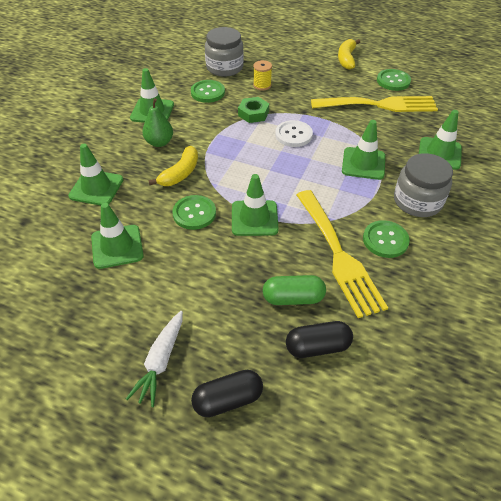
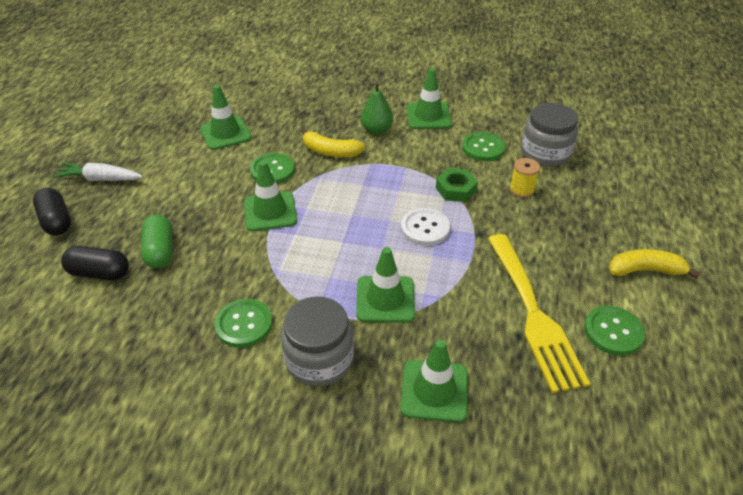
camera: 80 degrees right, 5 degrees down
green traffic cone [68,144,123,206] -> none
black capsule [286,321,353,358] -> black capsule turned 60 degrees counterclockwise [61,246,129,280]
yellow fork [297,190,388,318] -> none

